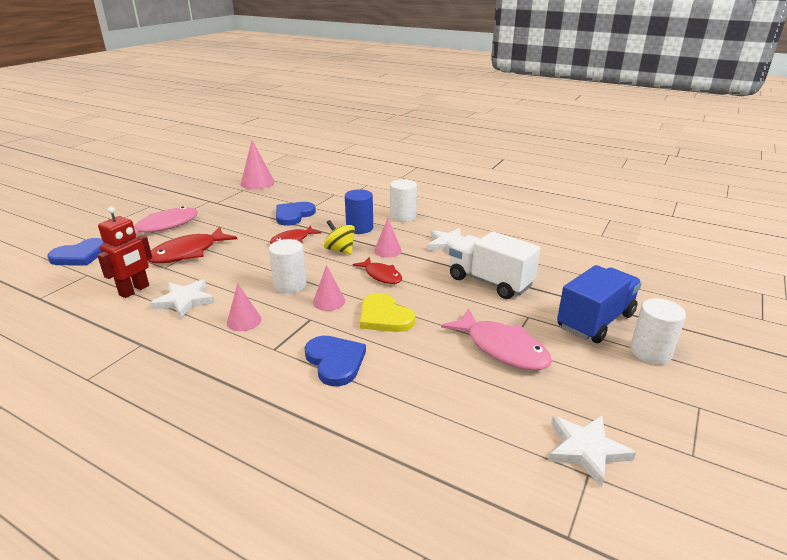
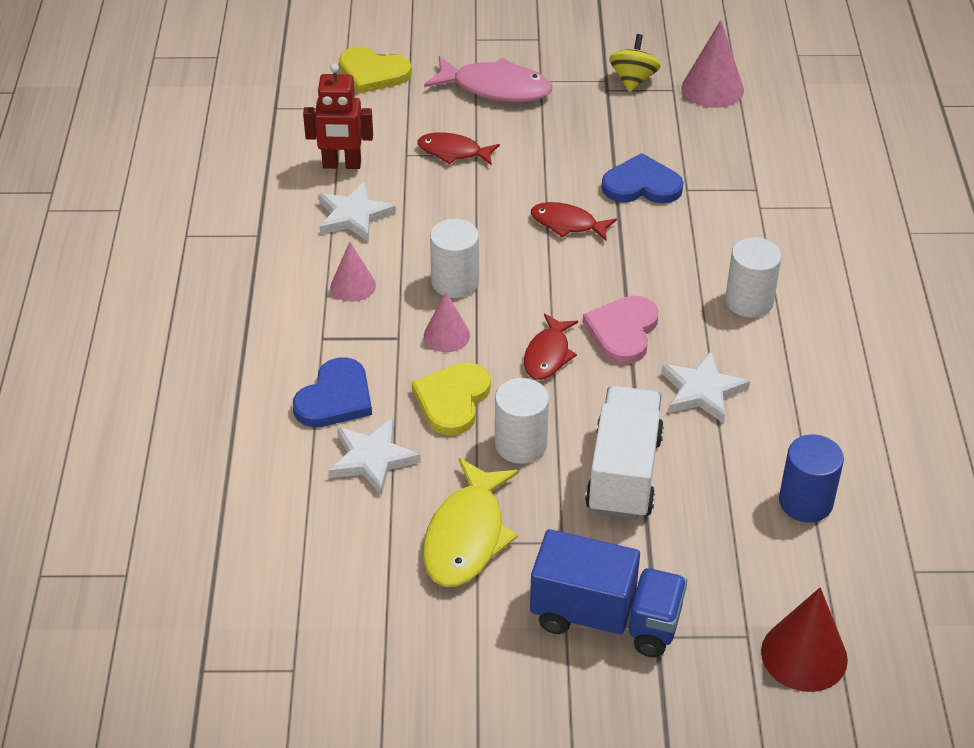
camera: 60 degrees right, 15 degrees up
blue heart [47,238,105,266] -> yellow heart [339,47,412,93]
red fish [147,227,237,263] -> red fish [417,132,500,165], size x0.62
yellow spinning top [324,220,355,255] -> yellow spinning top moved to [609,34,661,92]
blue cylinder [345,189,373,234] -> blue cylinder moved to [779,435,844,522]
pink cone [374,218,402,257] -> pink heart [583,296,659,364]
pink fish [441,308,552,370] -> yellow fish [423,458,519,587]
white star [548,416,636,487] -> white star moved to [329,418,421,495]
white cylinder [630,298,686,364] -> white cylinder moved to [495,378,549,464]
none -> red cone [761,587,848,692]

